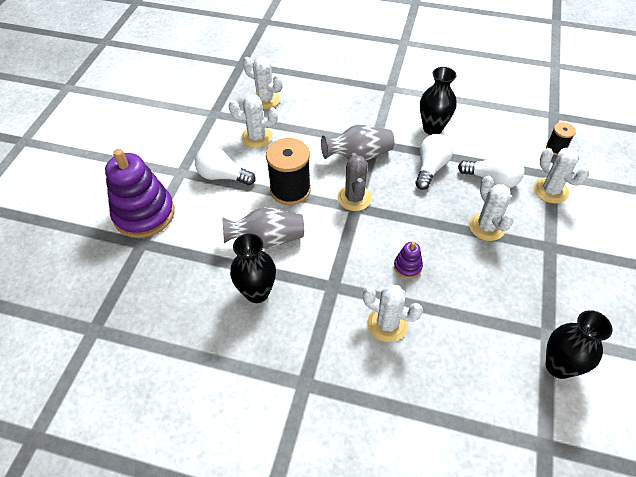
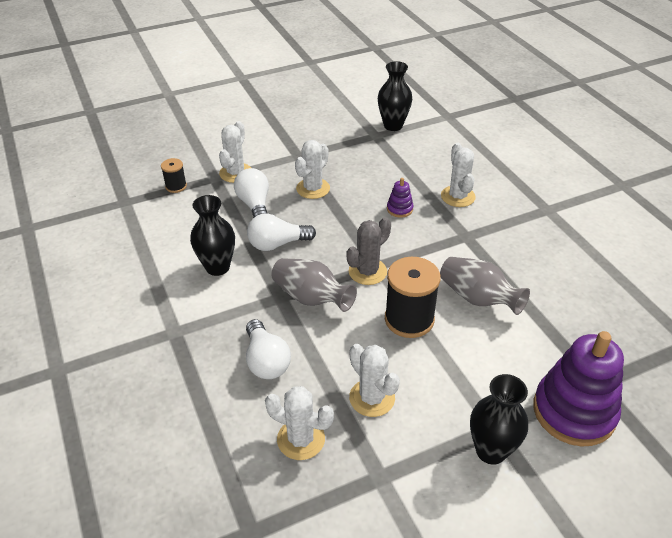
camera: 130 degrees left, 10 degrees down
white light bulb [195,146,256,185] -> white light bulb moved to [246,319,291,379]
black vase [230,234,276,303] -> black vase moved to [470,374,528,465]
white cactus [243,56,283,109] -> white cactus turned 60 degrees counterclockwise [265,386,334,460]

